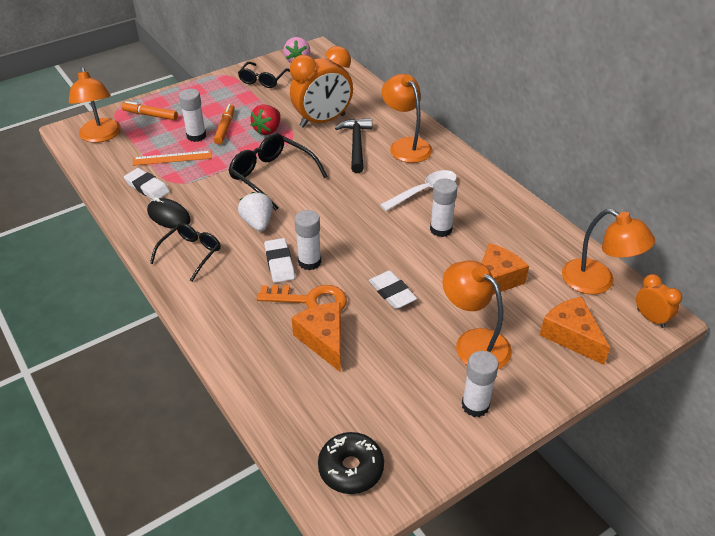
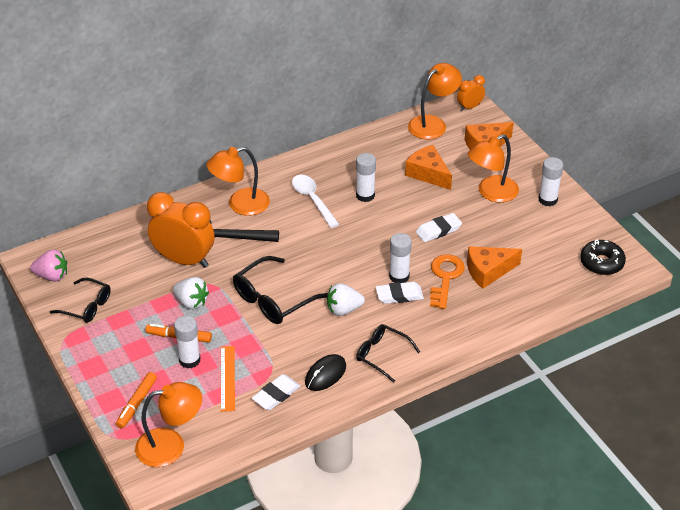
camera: 85 degrees left, 0 degrees up
red strawberry [250,105,280,135] -> white strawberry [173,277,209,309]
orange clock [290,46,353,128] -> orange clock turned 45 degrees counterclockwise [147,192,214,268]

